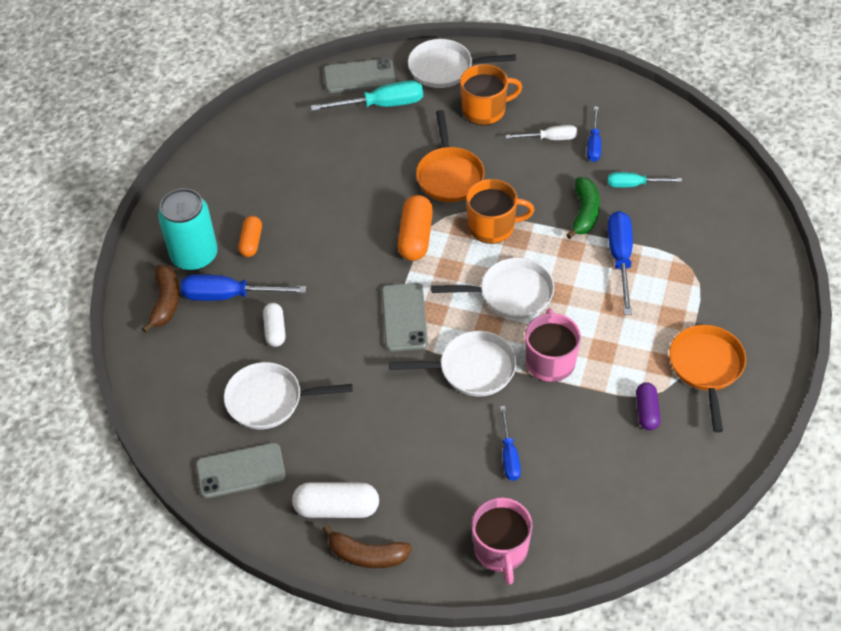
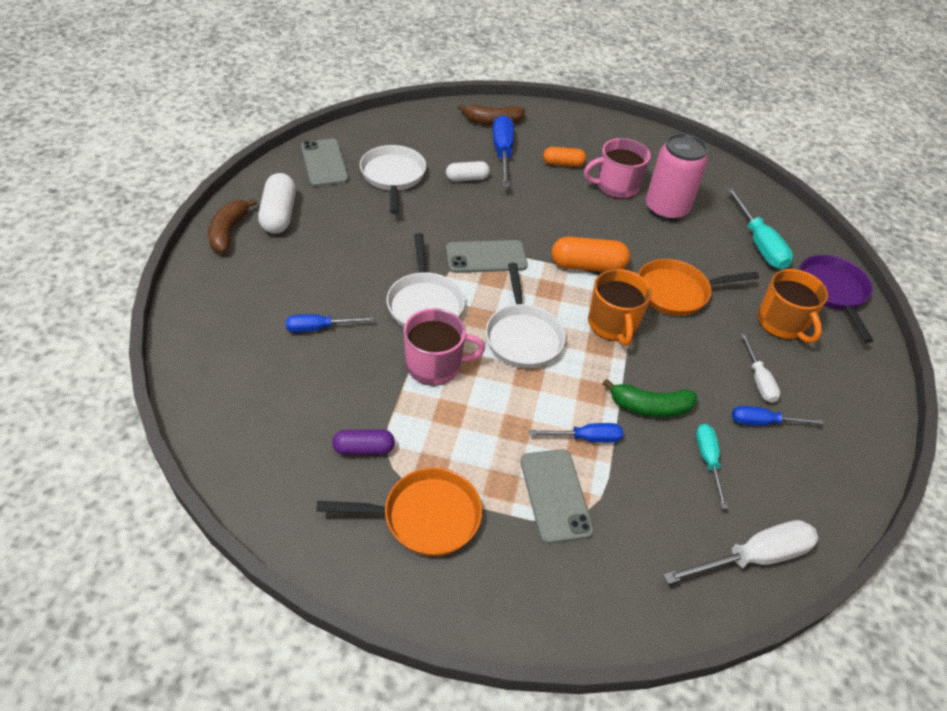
camera: 80 degrees right, 5 degrees down
turquoise can [158,188,218,271] -> none
grey phone [324,59,395,93] -> grey phone moved to [521,449,594,544]
white pan [408,39,516,88] -> purple pan [799,255,873,343]
pink mug [472,498,533,585] -> pink mug moved to [584,138,651,199]
blue screwdriver [608,211,633,315] -> blue screwdriver [529,423,623,443], size x0.62
none -> pink can [646,134,708,221]
none -> white screwdriver [663,520,818,584]

